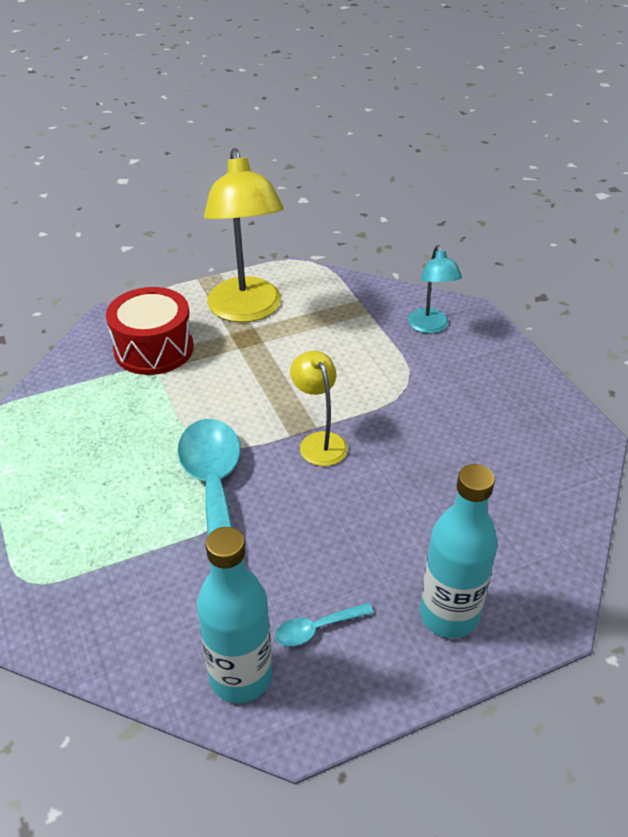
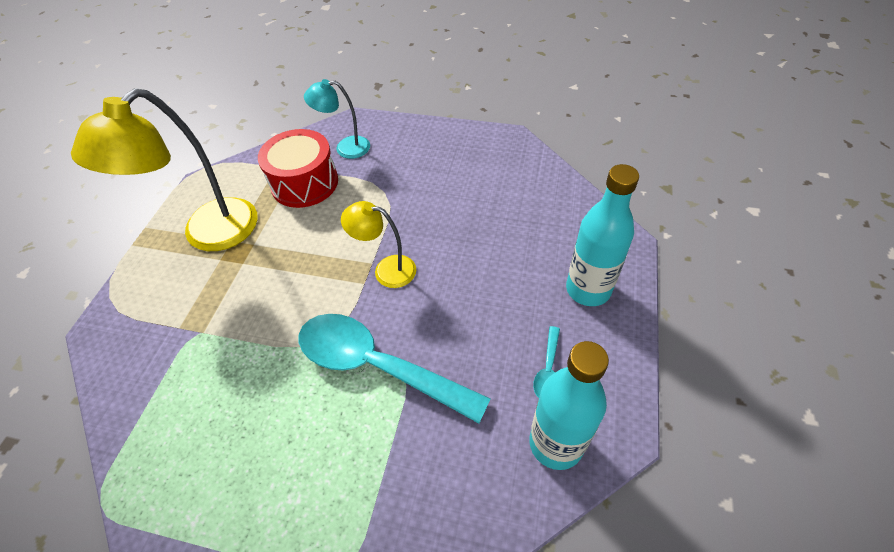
camera: 50 degrees left, 10 degrees up
red drum [106,287,194,375] -> red drum moved to [258,129,338,208]
yellow lamp [204,148,284,322] -> yellow lamp turned 105 degrees clockwise [71,88,257,251]
turquoise lamp [408,245,462,333] -> turquoise lamp turned 150 degrees clockwise [304,79,370,159]

